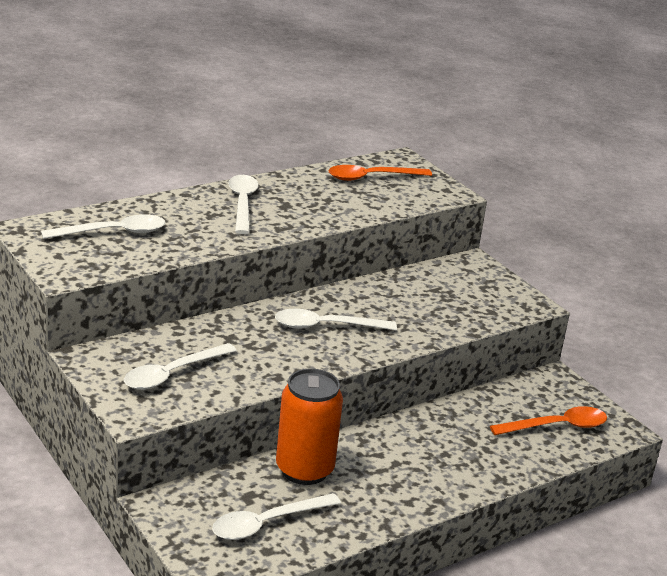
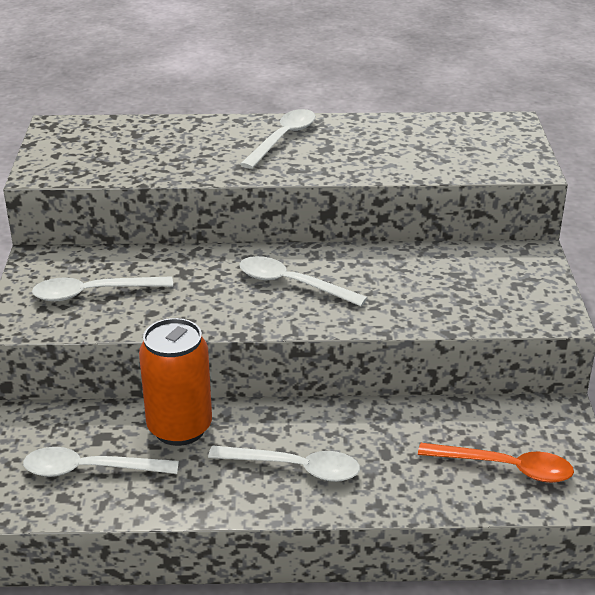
camera: 35 degrees right, 5 degrees up
white spoon [41,215,165,239] -> white spoon moved to [208,445,360,482]
orange spoon [328,165,432,181] -> none

